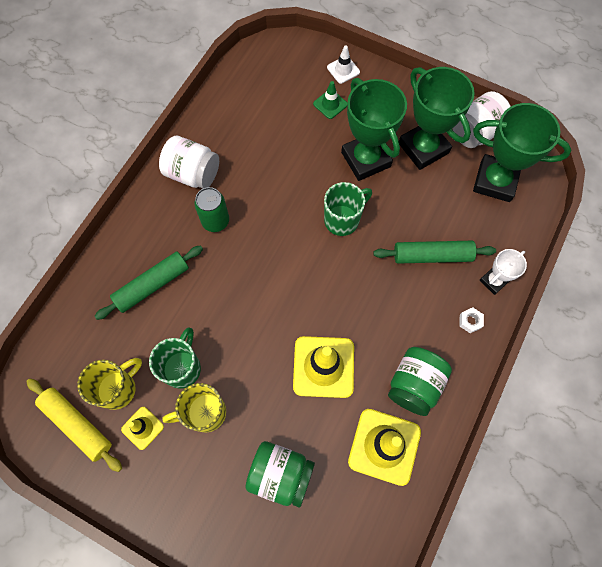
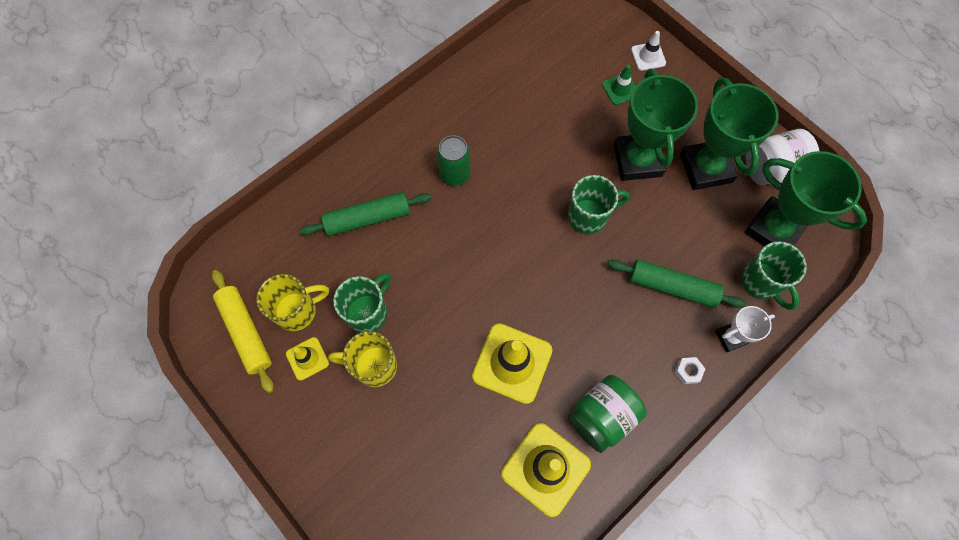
camera: 20 degrees right, 0 degrees up
white jar [159,136,219,189] -> none
green jar [246,441,315,507] -> none
none -> green mug [741,241,807,310]

